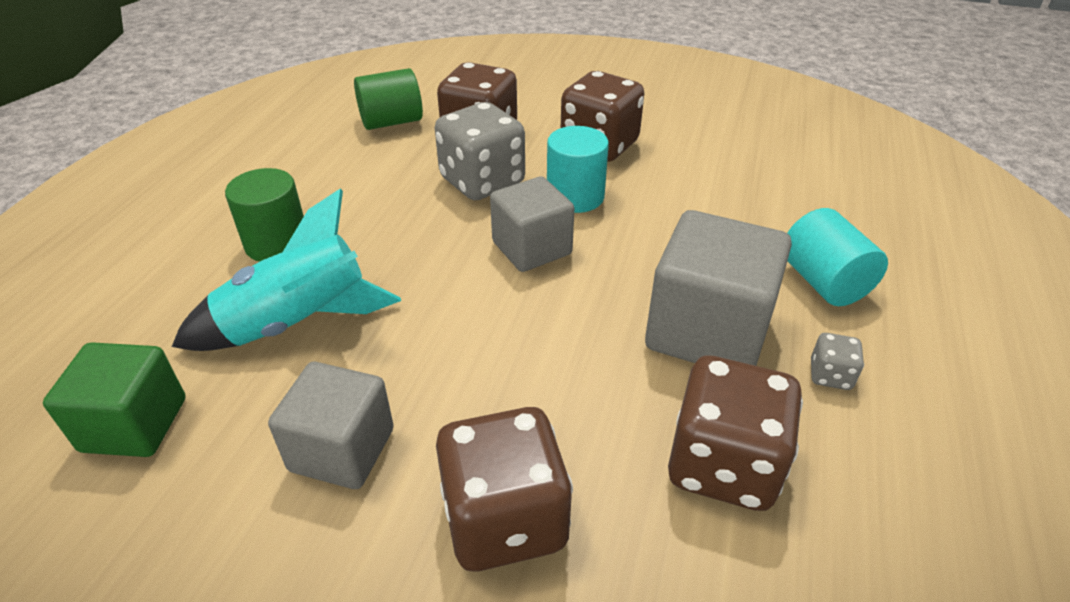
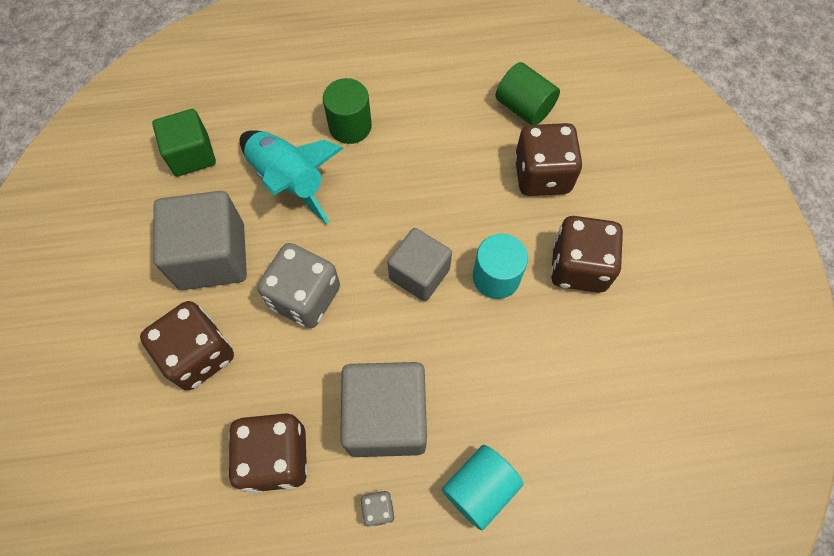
camera: 65 degrees right, 25 degrees up
grey cube [268,362,394,489] -> grey cube [153,191,247,290], size x1.51
grey dice [435,102,525,201] -> grey dice moved to [257,243,340,328]

